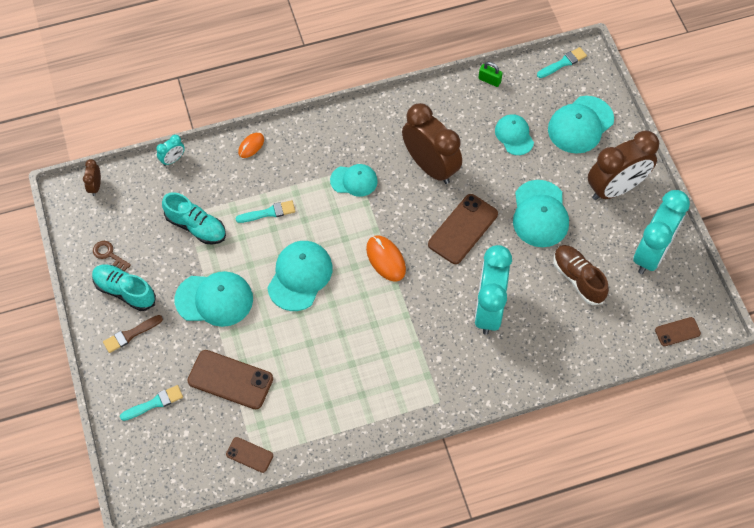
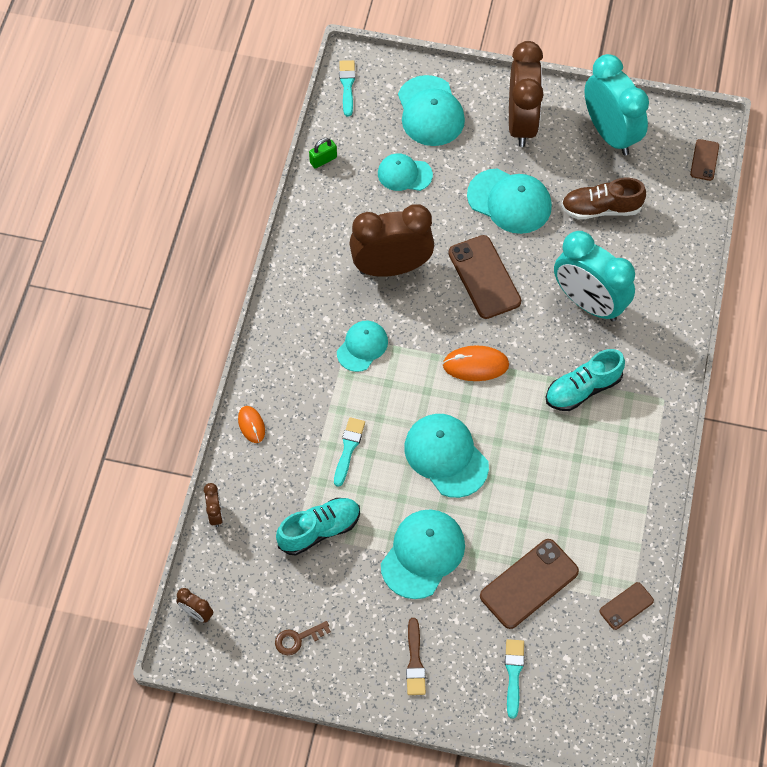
camera: 60 degrees left, 0 degrees up
turquoise shoe [92,265,156,311] -> turquoise shoe moved to [546,349,625,411]
turquoise clock [156,135,185,166] -> brown clock [204,483,223,527]

